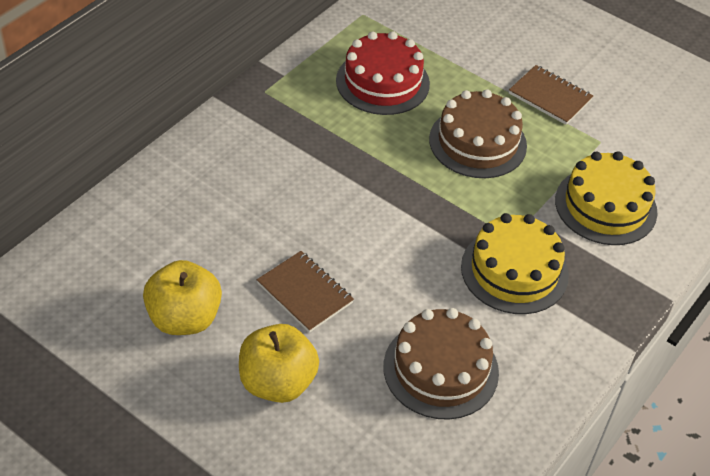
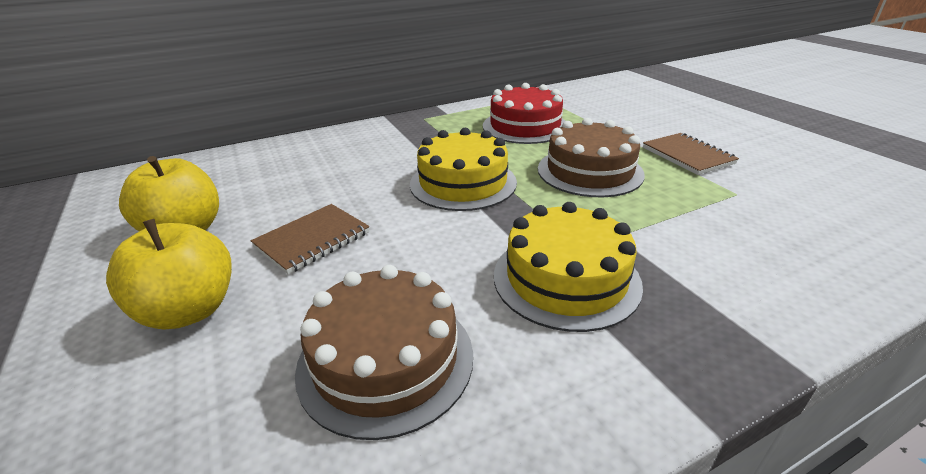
camera: 30 degrees right, 15 degrees down
brown notebook [257,251,354,333] -> brown notebook turned 60 degrees clockwise [251,204,369,274]
yellow cake [555,151,657,245] -> yellow cake moved to [410,128,517,211]

